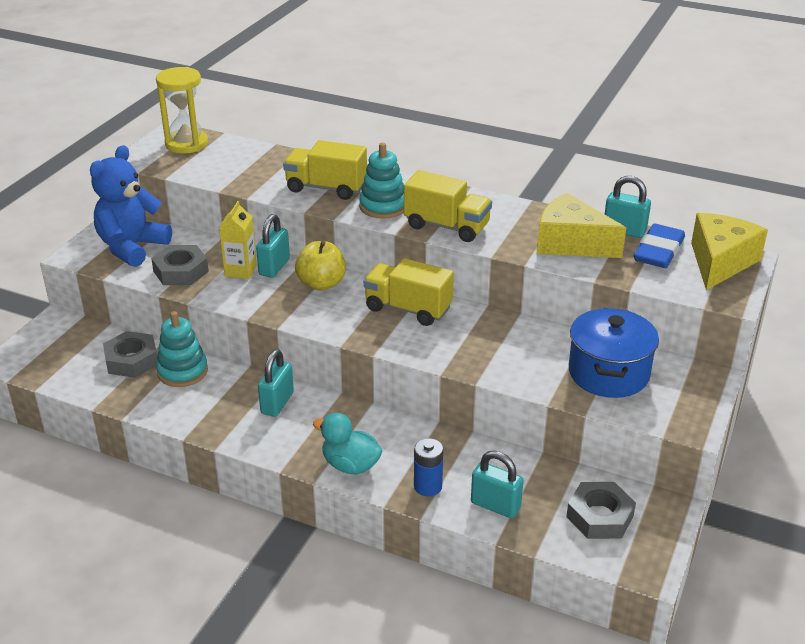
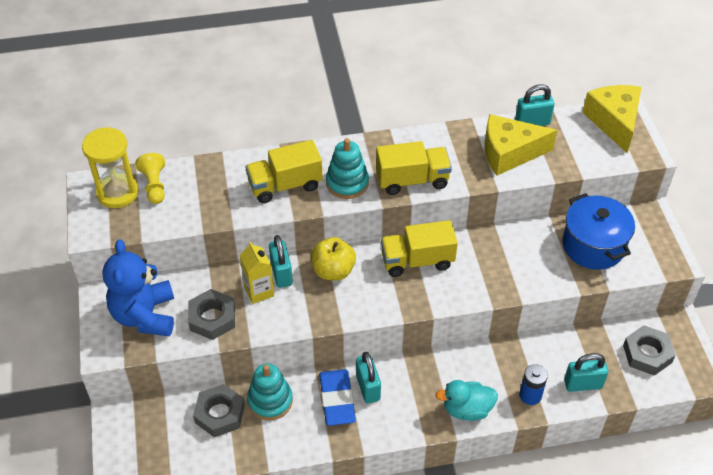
camera: 35 degrees left, 15 degrees up
blue eraser [634,224,685,268] -> blue eraser moved to [319,369,356,426]
none -> yellow pawn [135,153,165,204]

